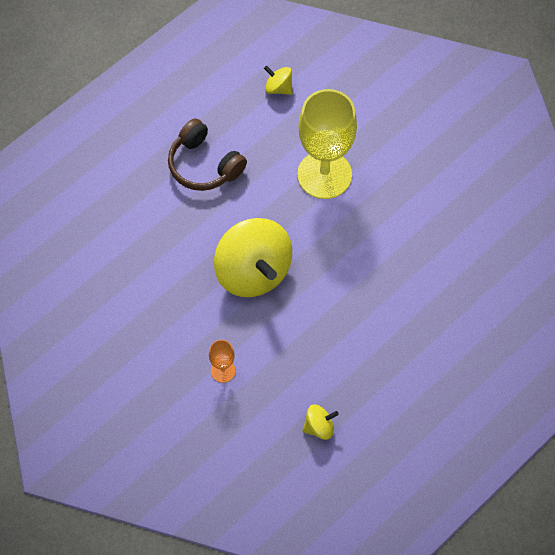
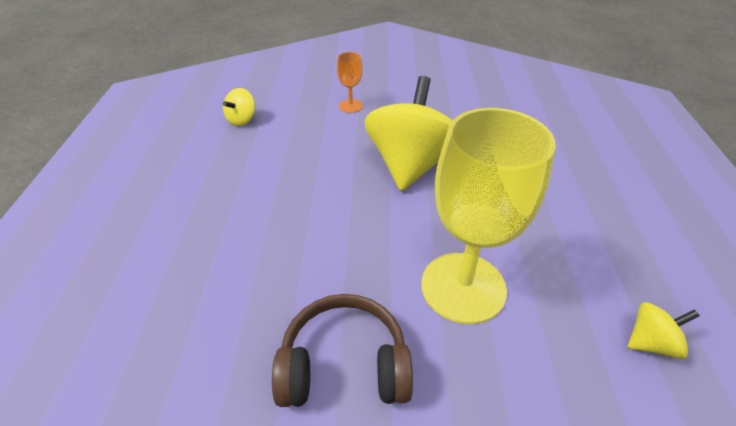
camera: 135 degrees right, 20 degrees down
brown headphones [168,118,247,191] -> brown headphones moved to [272,294,413,407]
yellow spinning top [214,218,292,297] -> yellow spinning top turned 90 degrees clockwise [364,76,452,191]

